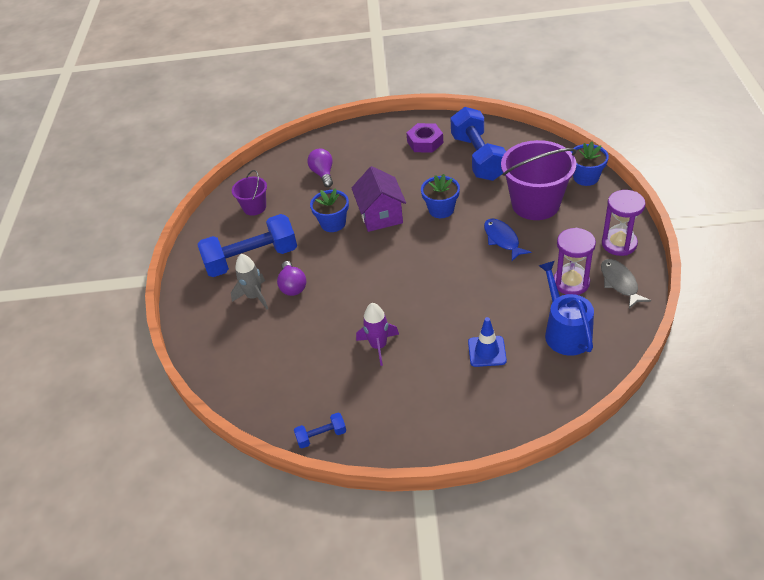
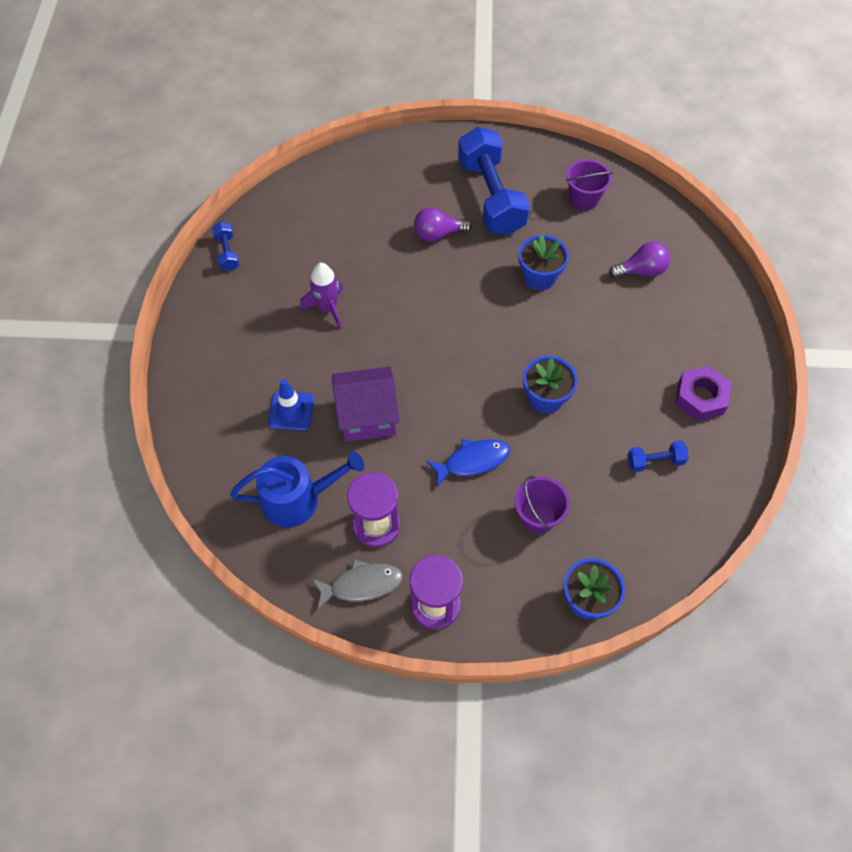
camera: 90 degrees right, 15 degrees up
grey rocket [231,254,268,309] -> none
purple house [352,166,406,232] -> purple house moved to [332,366,400,442]
blue dumbbell [450,107,506,181] -> blue dumbbell [628,441,689,472], size x0.44
purple bucket [501,140,576,220] -> purple bucket [515,476,570,534], size x0.52

